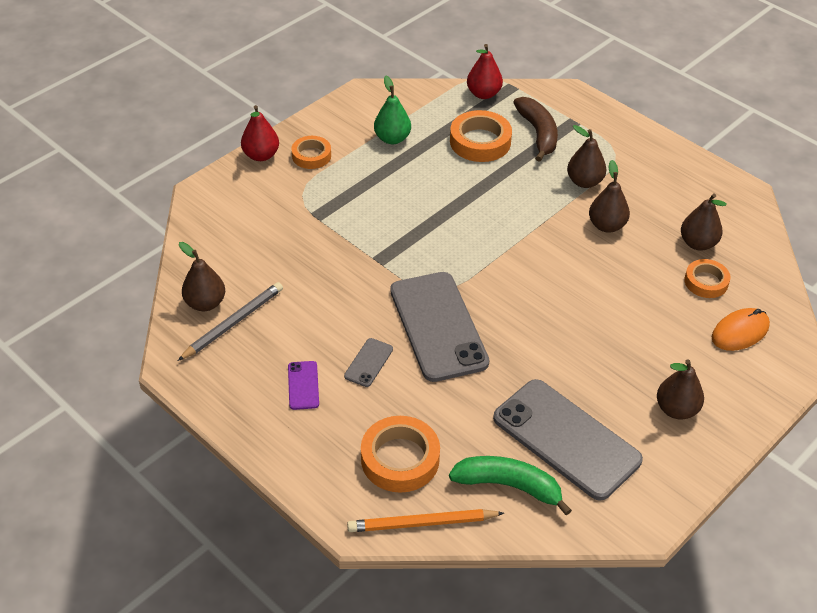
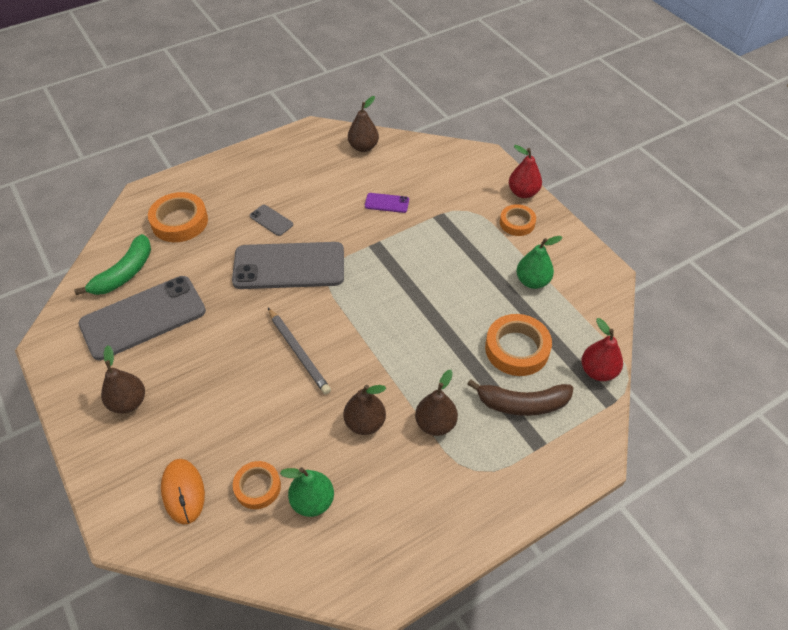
camera: 105 degrees right, 5 degrees up
grey pencil [178,282,283,361] -> grey pencil moved to [268,308,331,394]
purple phone [288,361,319,410] -> purple phone moved to [365,193,409,213]
orange pencil [347,509,504,532] -> none
brown pear [681,193,727,251] -> green pear [280,467,334,517]

